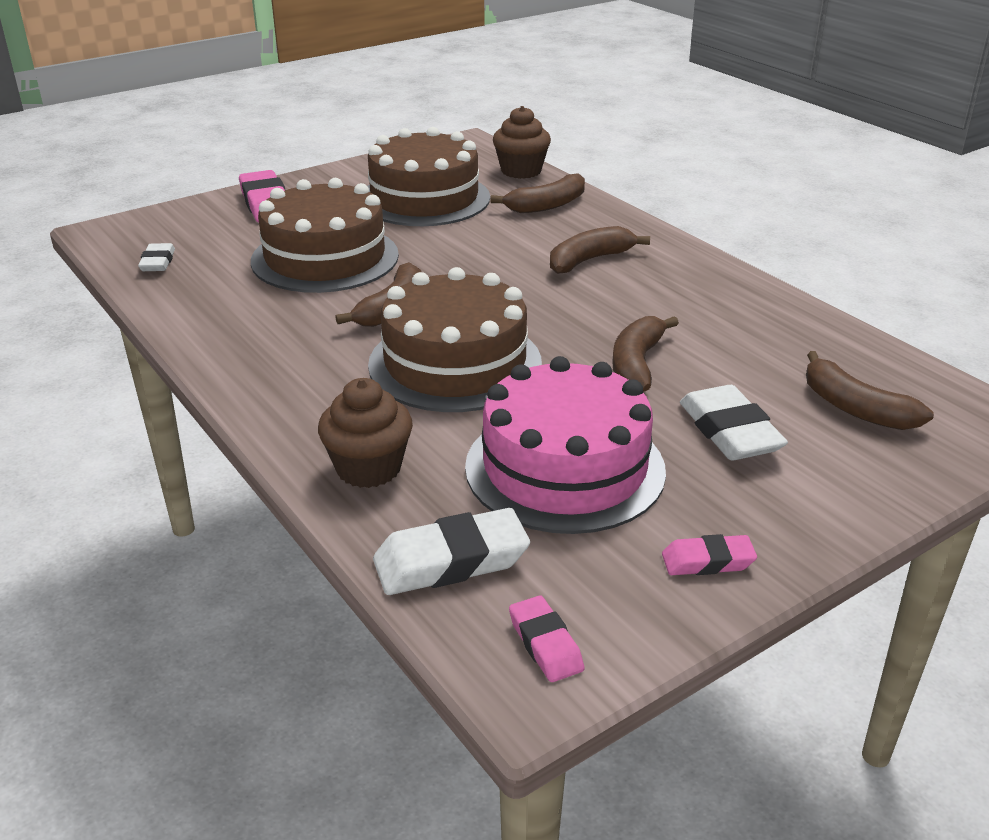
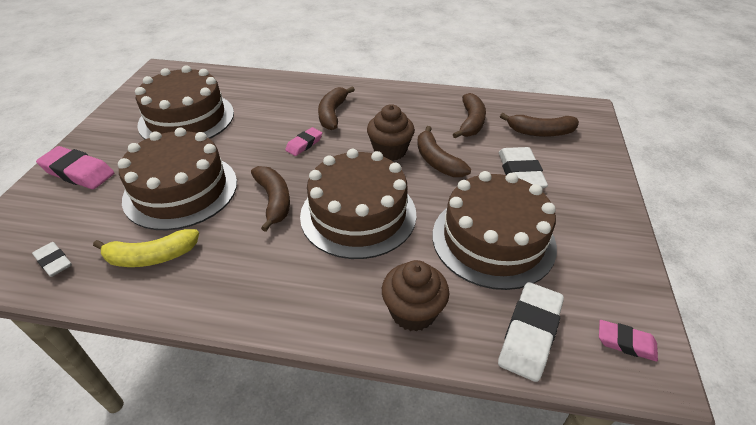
camera: 45 degrees left, 10 degrees up
pink cake [465,356,666,534] -> brown cake [433,171,557,290]
brown banana [490,173,585,213] -> brown banana moved to [453,93,486,138]
brown cupcake [493,106,551,179] -> brown cupcake moved to [367,104,415,161]
pink eraser [662,534,757,575] -> pink eraser moved to [285,127,322,156]
white eraser [680,385,788,460] -> white eraser turned 60 degrees clockwise [499,147,548,189]
none -> yellow banana [93,229,199,267]

